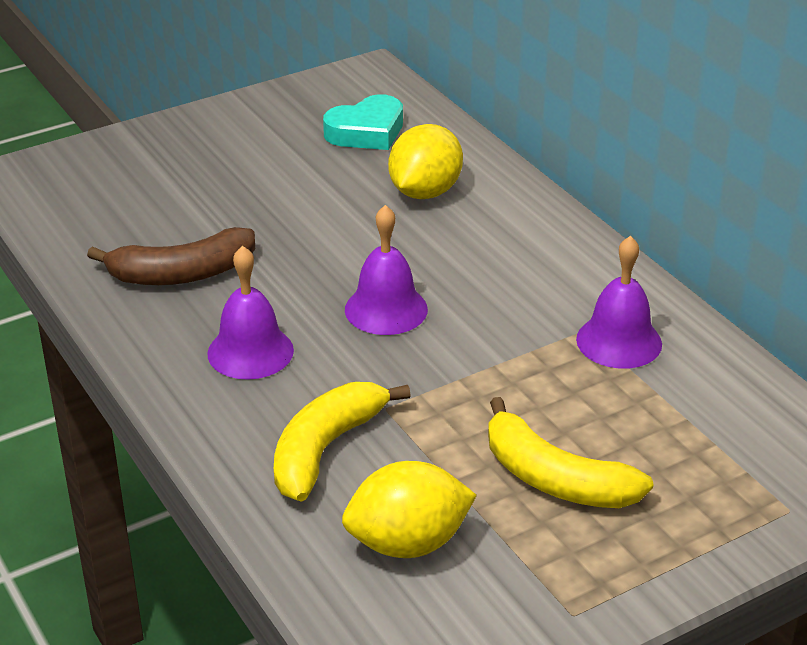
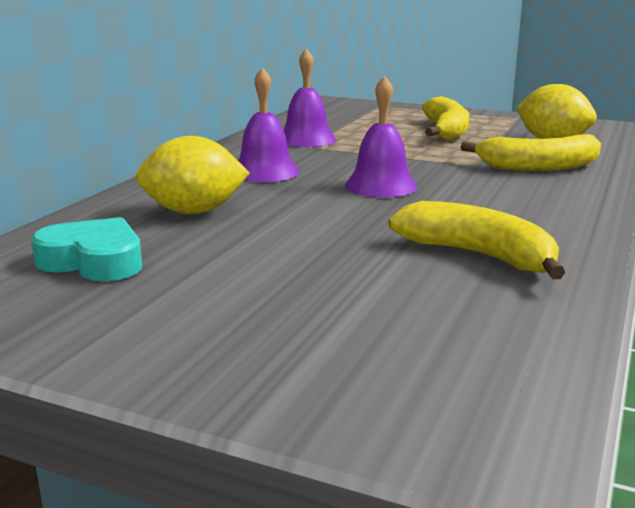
camera: 125 degrees left, 15 degrees down
brown banana [87,227,255,285] -> yellow banana [388,201,566,279]
purple bell [207,246,294,380] -> purple bell moved to [238,67,299,182]

